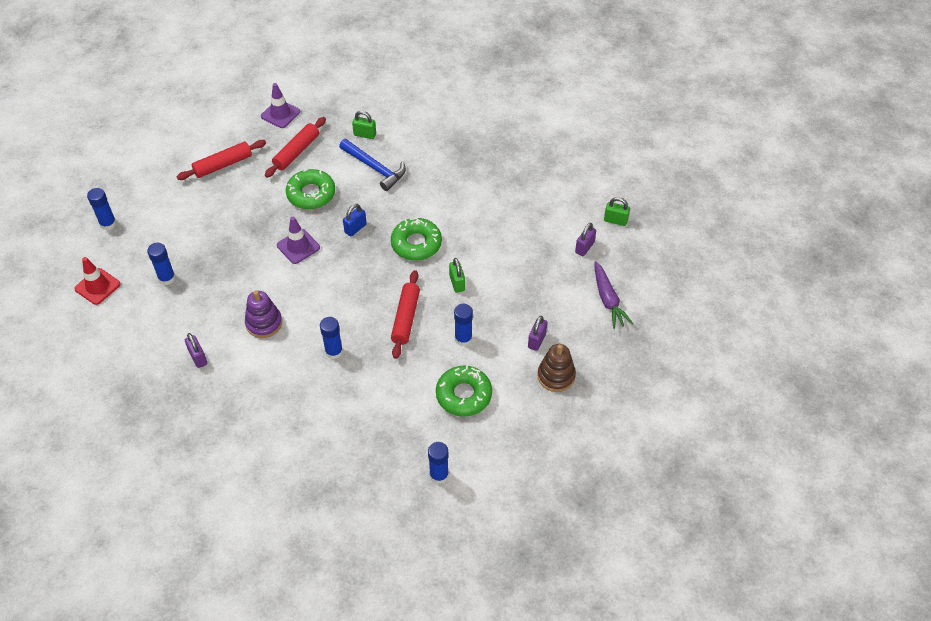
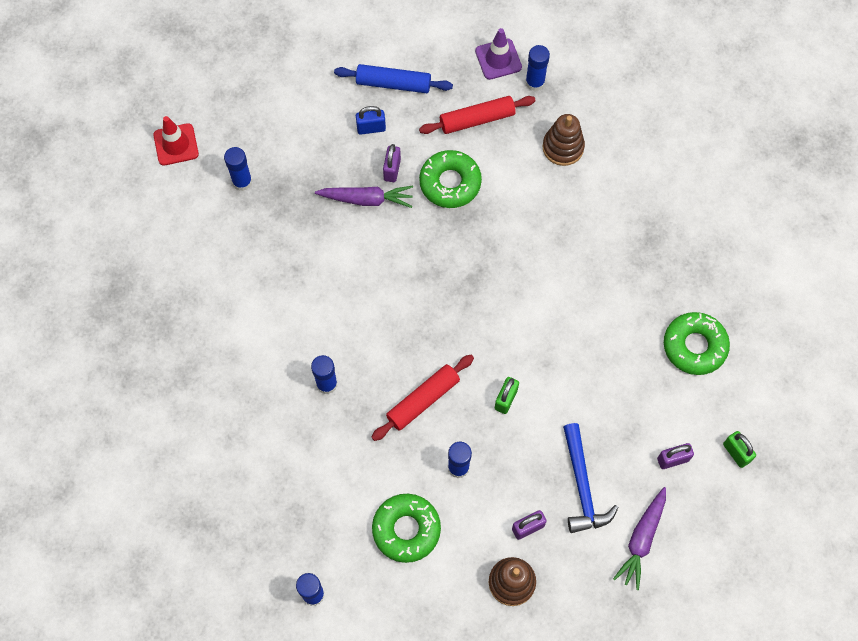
camera: 40 degrees right, 15 degrees up
blue glue stick [87,188,117,230] -> blue glue stick moved to [525,45,550,91]
red rolling pin [176,140,266,180] -> blue rolling pin [334,64,453,93]
purple padlock [185,333,207,368] -> purple padlock moved to [383,144,401,182]
purple stacking toy [245,290,282,338] -> none
purple traffic cone [277,217,320,264] -> none
blue hammer [339,139,406,191] -> blue hammer moved to [563,423,619,533]
blue padlock [343,204,367,237] -> blue padlock moved to [356,106,386,135]
green padlock [352,111,376,139] -> brown stacking toy [542,114,585,166]
green donut [391,217,442,261] -> green donut moved to [664,312,730,375]
none -> purple carrot [315,186,413,208]

